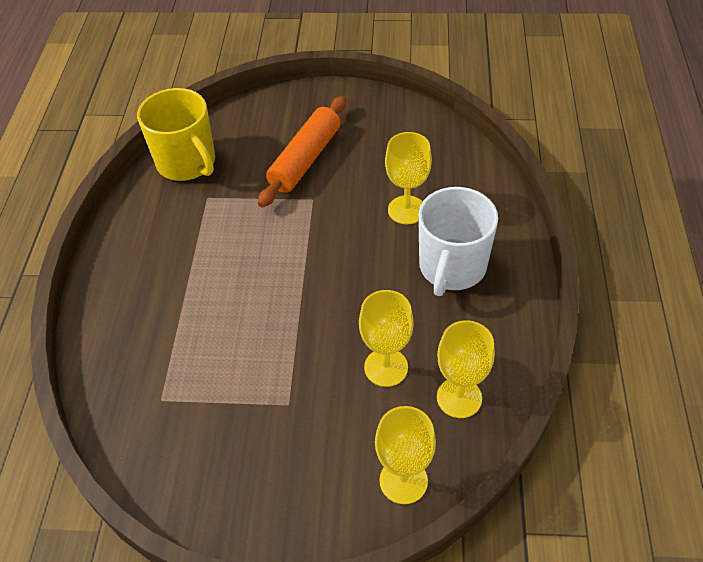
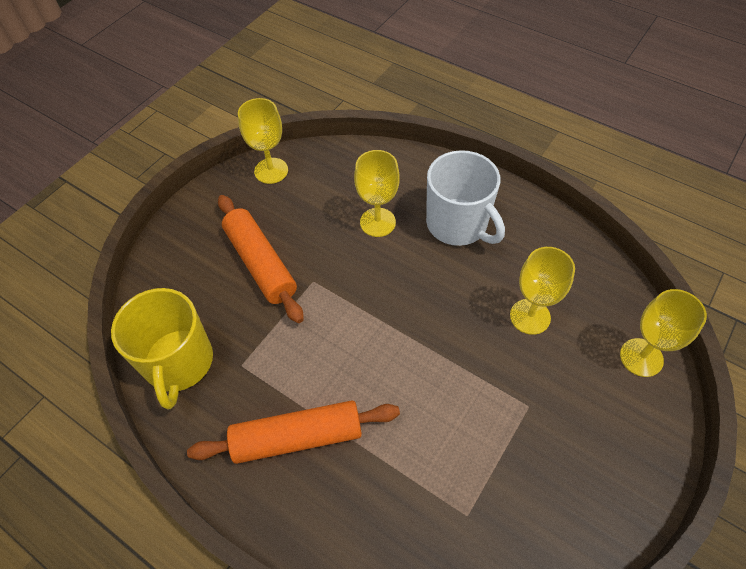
camera: 60 degrees left, 5 degrees up
yellow mug [137,88,215,181] -> yellow mug turned 90 degrees clockwise [111,288,213,410]
yellow goblet [437,320,495,418] -> yellow goblet moved to [238,98,288,184]
none -> orange rolling pin [187,400,400,464]

